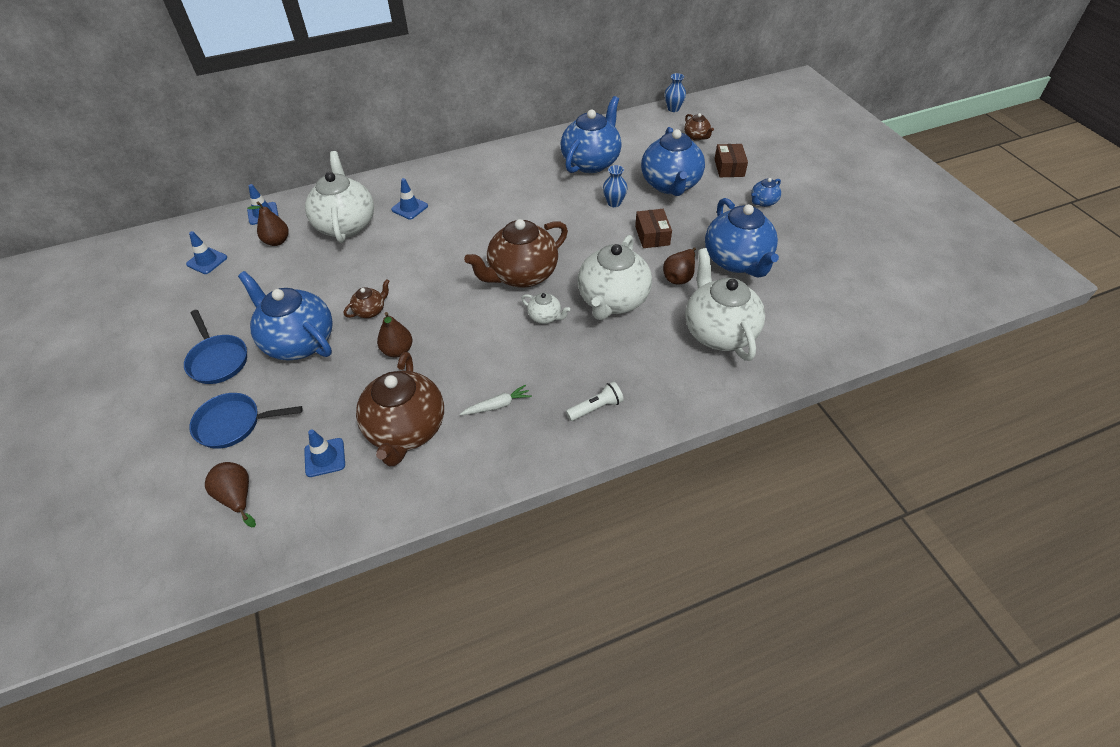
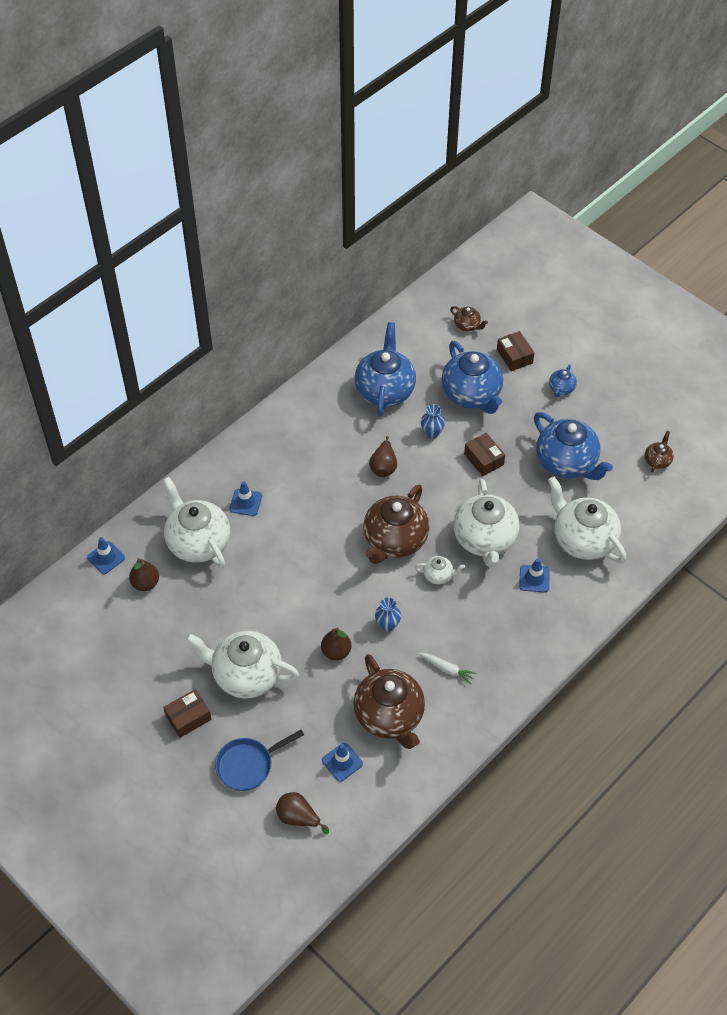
camera: 25 degrees left, 5 degrees up
blue pan [184,310,247,384] -> brown box [163,689,212,738]
blue traffic cone [186,231,227,274] -> blue traffic cone moved to [519,558,550,592]
blue teapot [238,271,333,361] -> white teapot [185,631,299,699]
brown teapot [344,279,390,318] -> brown teapot moved to [645,431,674,473]
white carrot [460,384,532,415] -> white carrot turned 75 degrees clockwise [418,653,477,684]
white flashlight [566,381,624,421] -> none
brown pear [663,247,696,285] -> brown pear moved to [369,436,397,477]
blue vase [665,73,686,112] -> blue vase moved to [375,597,401,632]

